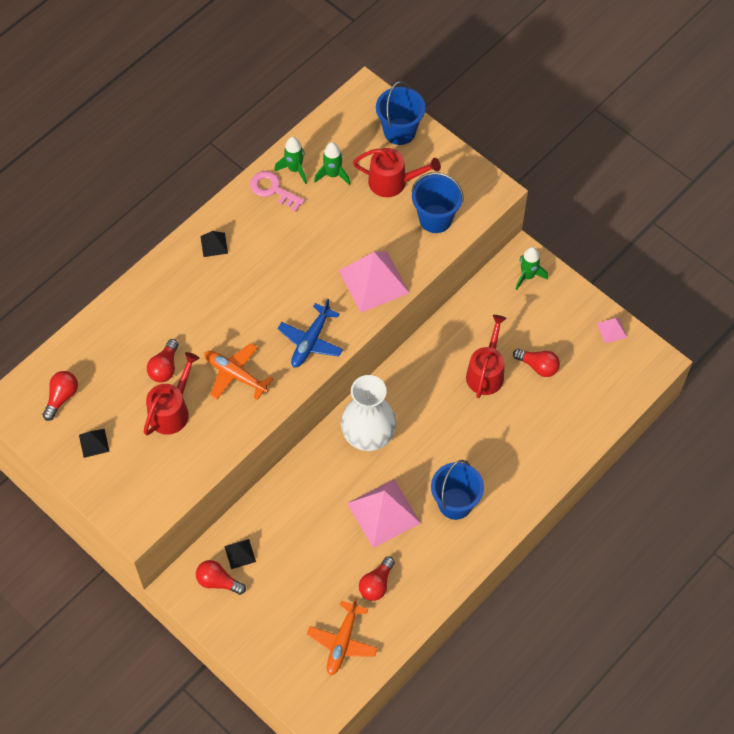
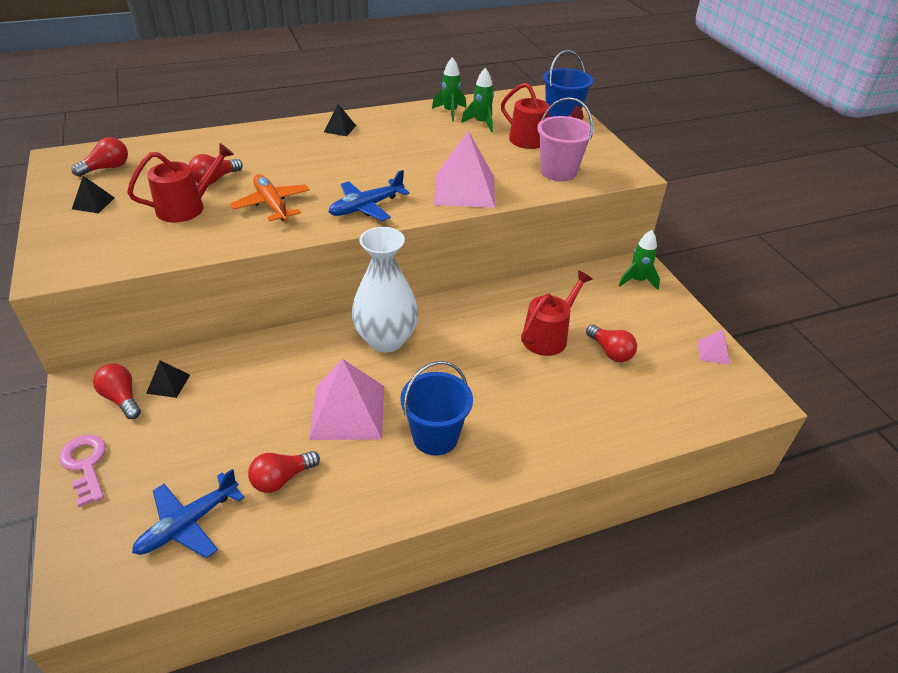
camera: 25 degrees right, 20 degrees down
pink key [250,171,305,212] -> pink key moved to [59,435,106,507]
orange plane [307,597,378,676] -> blue plane [132,469,245,558]
blue bucket [411,172,463,233] -> pink bucket [537,97,594,181]

